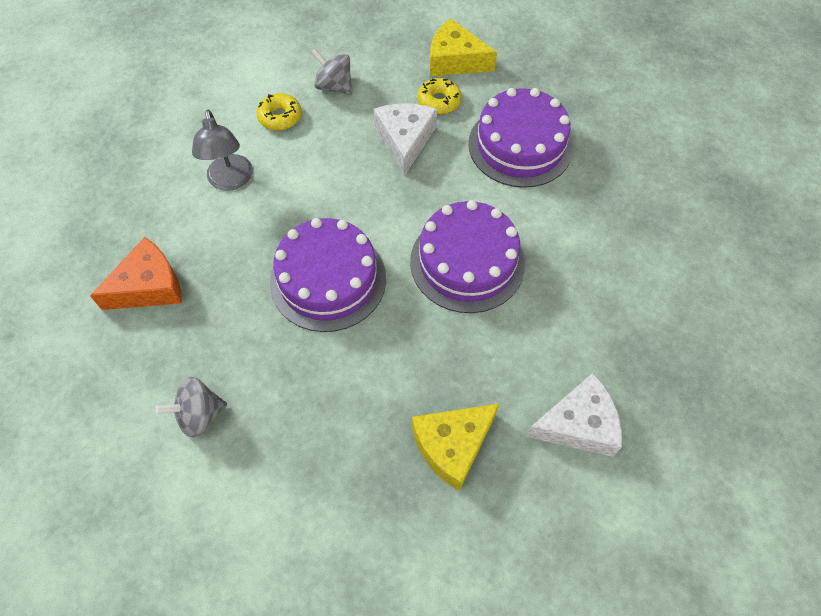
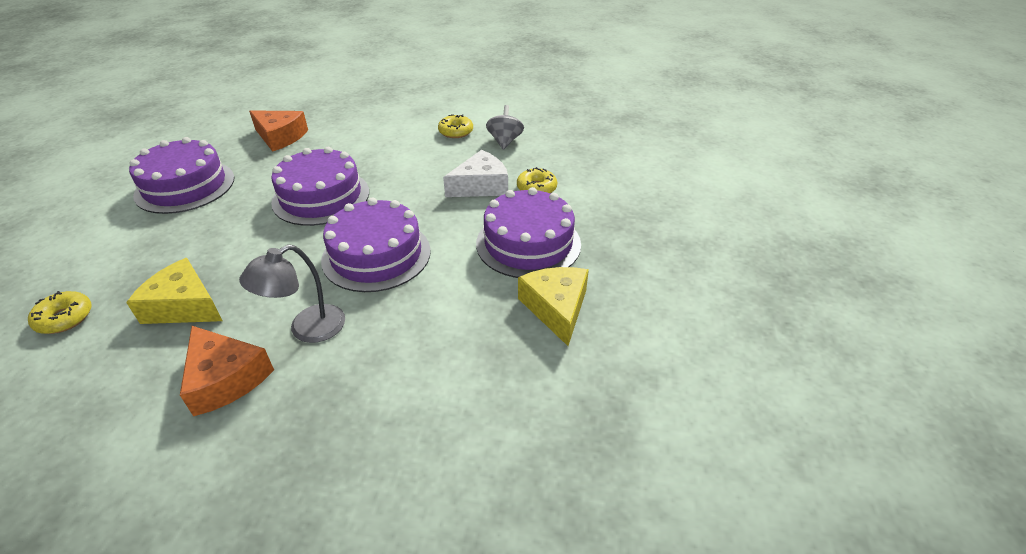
camera: 60 degrees right, 20 degrees down
grey spinning top [155,377,227,437] -> purple cake [129,137,234,214]
grey lamp [192,109,253,191] -> grey lamp moved to [239,245,345,343]
yellow cheese [430,18,497,76] -> yellow cheese moved to [518,267,589,346]
white cheese [526,373,622,457] -> orange cheese [180,326,274,416]
none -> yellow donut [28,291,92,334]

